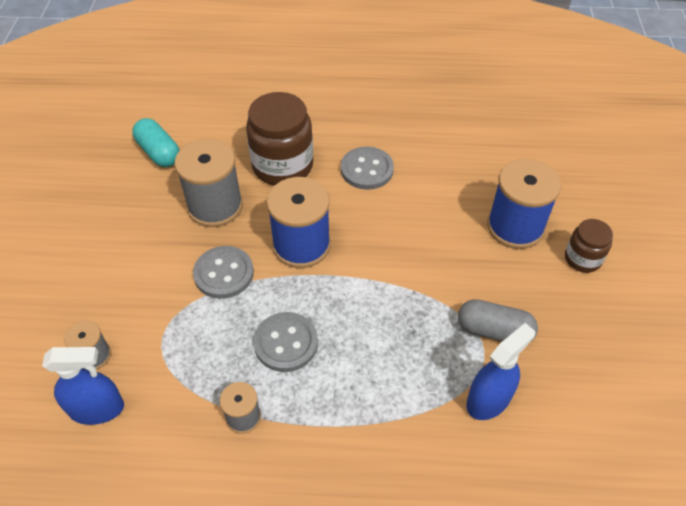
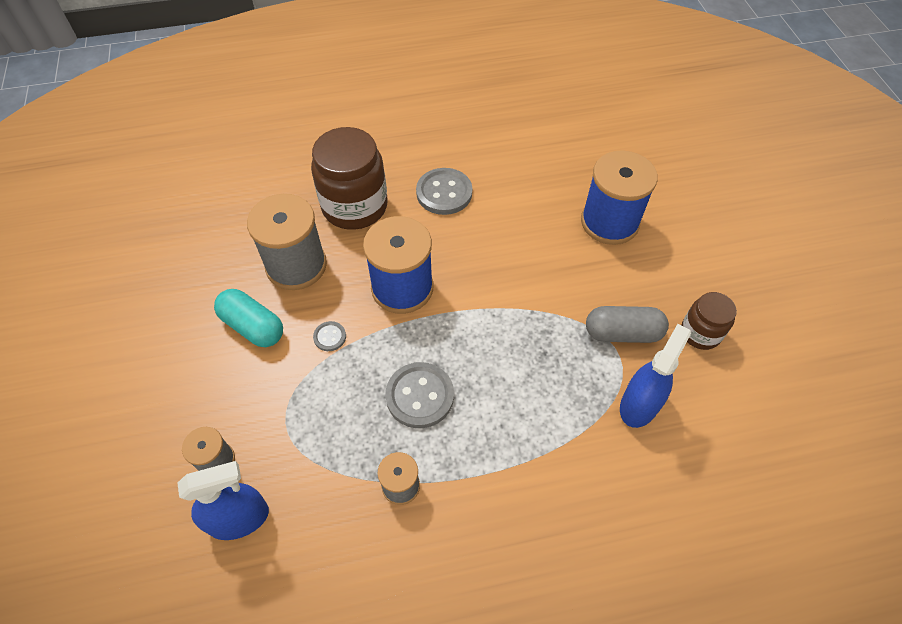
camera: 15 degrees left, 5 degrees up
turquoise capsule [132,118,180,167] -> turquoise capsule moved to [214,289,283,347]
grey button [193,246,254,299] -> grey button [313,321,346,351], size x0.50
brown jar [565,219,613,273] -> brown jar moved to [681,292,737,350]

